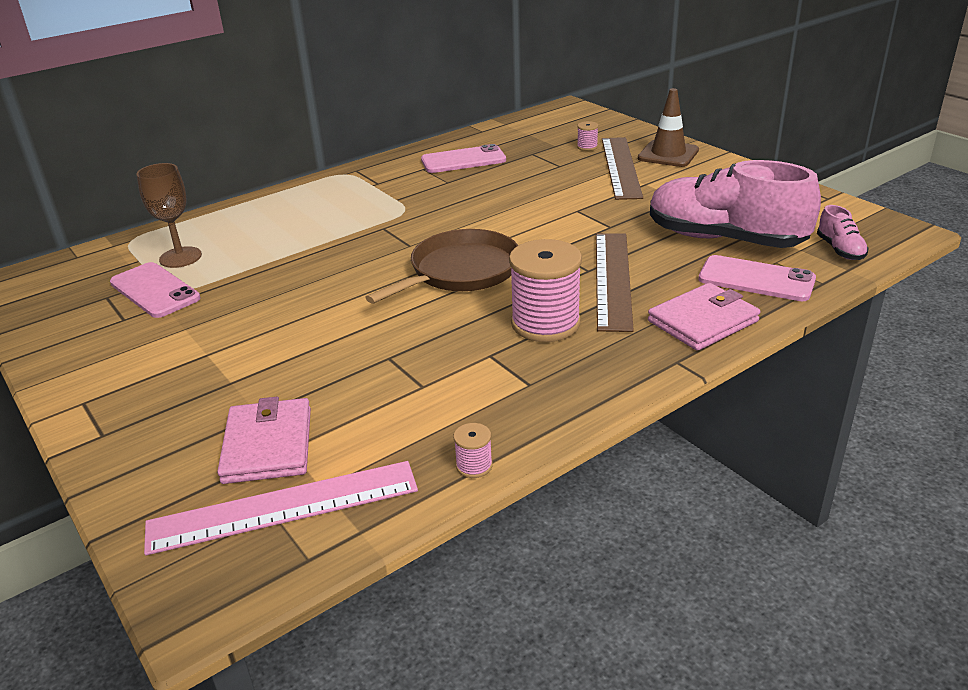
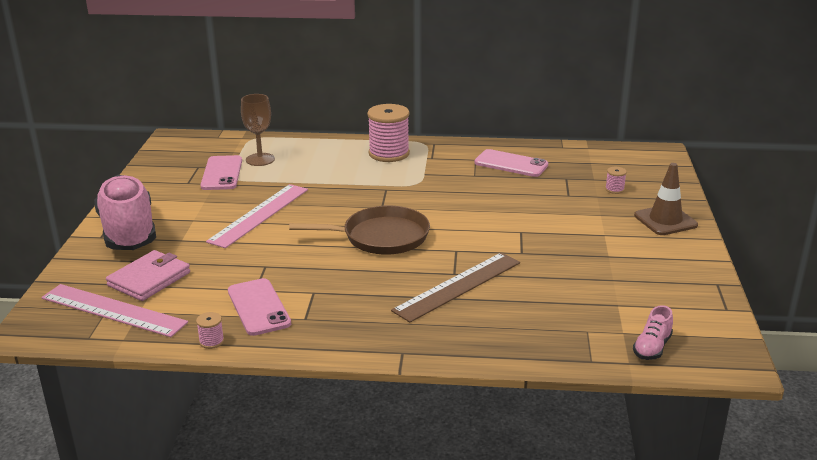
camera: 40 degrees right, 5 degrees down
pink spool [509,239,582,342] -> pink spool moved to [367,104,410,162]
brown ruler [602,137,643,200] -> none
pink wallet [648,283,760,351] -> none
pink shoe [650,160,821,248] -> pink shoe moved to [94,175,156,250]
pink phone [698,255,816,301] -> pink phone moved to [228,278,291,336]
none -> pink ruler [206,184,308,248]

